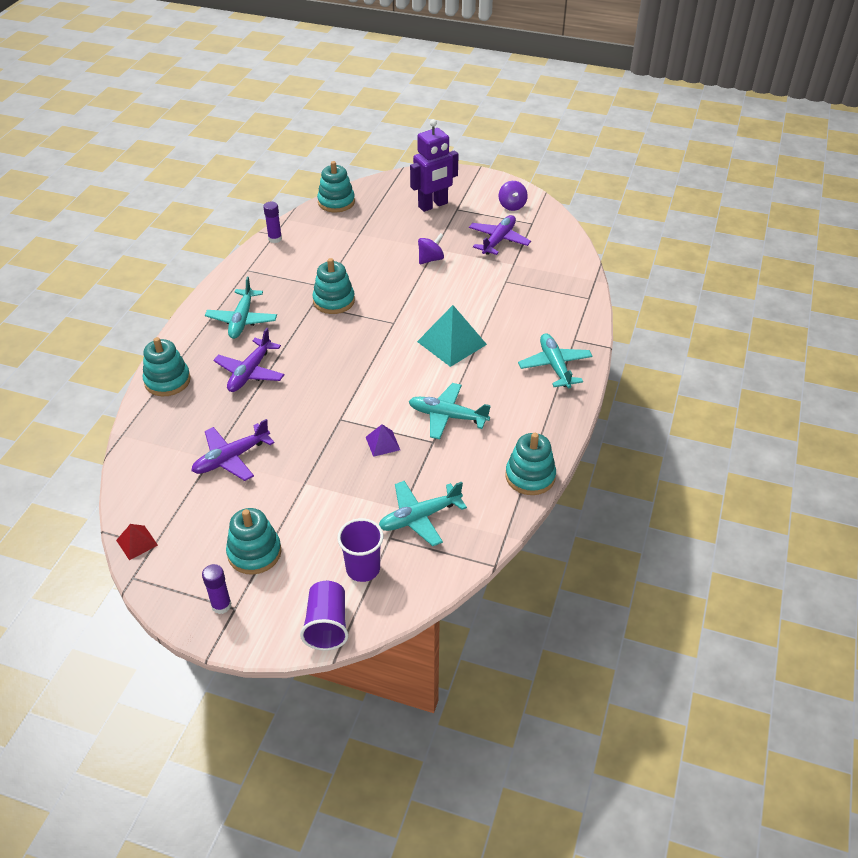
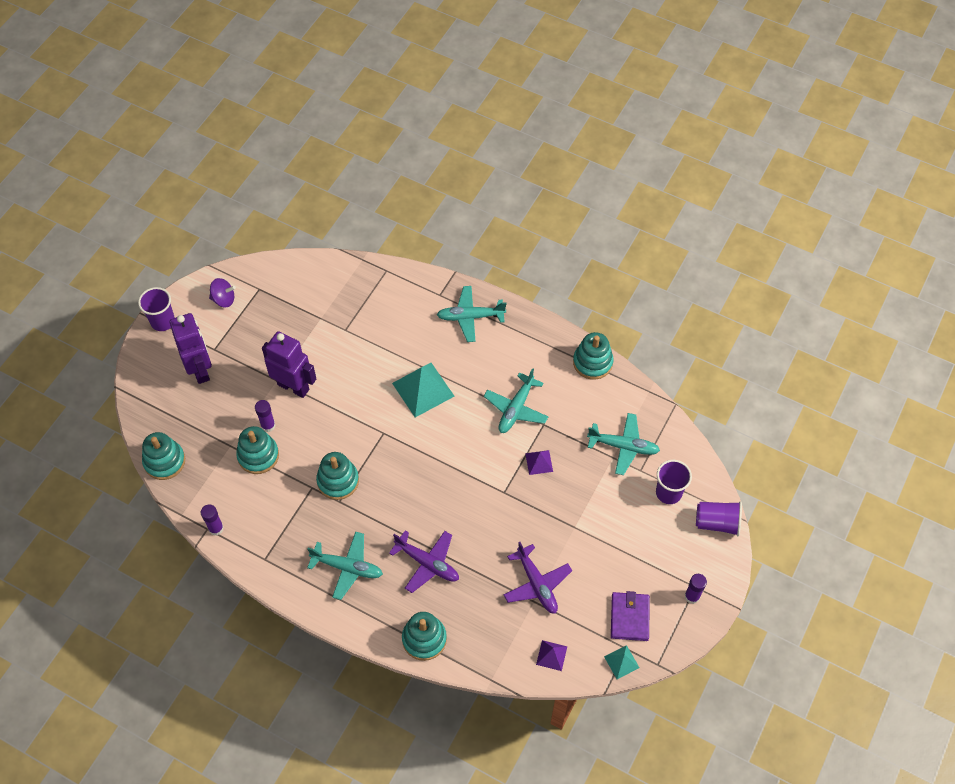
camera: 80 degrees left, 15 degrees up
red pyramid [116,524,158,560] -> turquoise pyramid [604,645,640,679]
turquoise stacking toy [226,508,282,575] -> turquoise stacking toy moved to [236,426,279,474]
turquoise plane [379,481,467,546] -> turquoise plane turned 60 degrees counterclockwise [587,413,660,475]
purple spinning top [418,233,444,264] -> purple robot [262,331,316,398]
purple plane [469,215,531,255] -> none
none -> purple cup [138,287,175,331]
none -> purple glue stick [255,400,276,432]
none -> purple pyramid [536,640,567,671]
none -> purple wallet [611,591,650,641]

